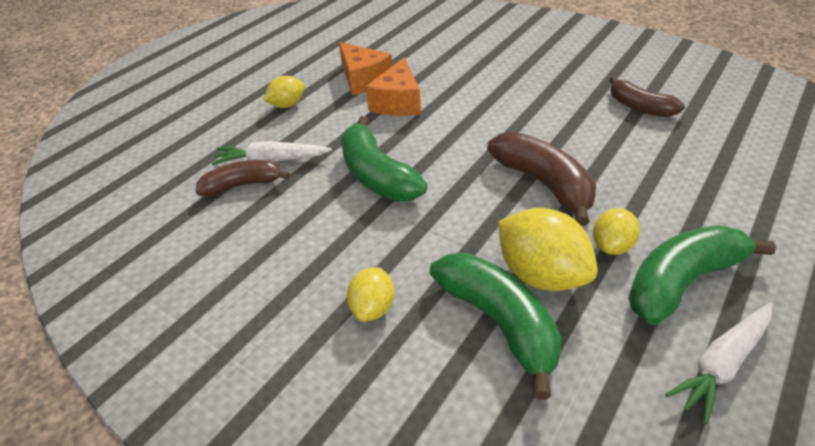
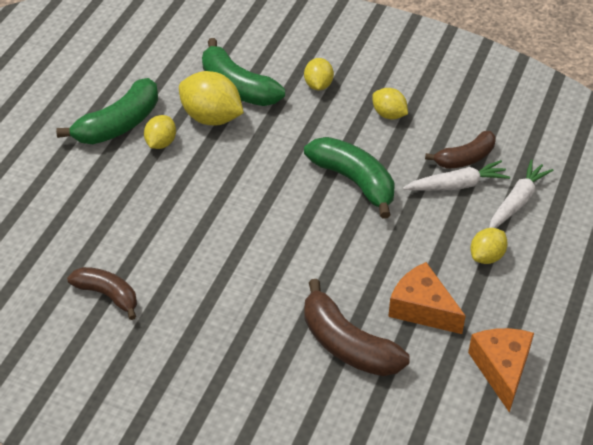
camera: 165 degrees right, 5 degrees up
orange cheese [366,57,421,116] -> orange cheese moved to [468,328,534,413]
brown banana [487,131,596,226] -> brown banana moved to [304,279,410,376]
white carrot [665,303,772,424] -> white carrot moved to [489,159,553,228]
none -> yellow lemon [372,88,408,119]

